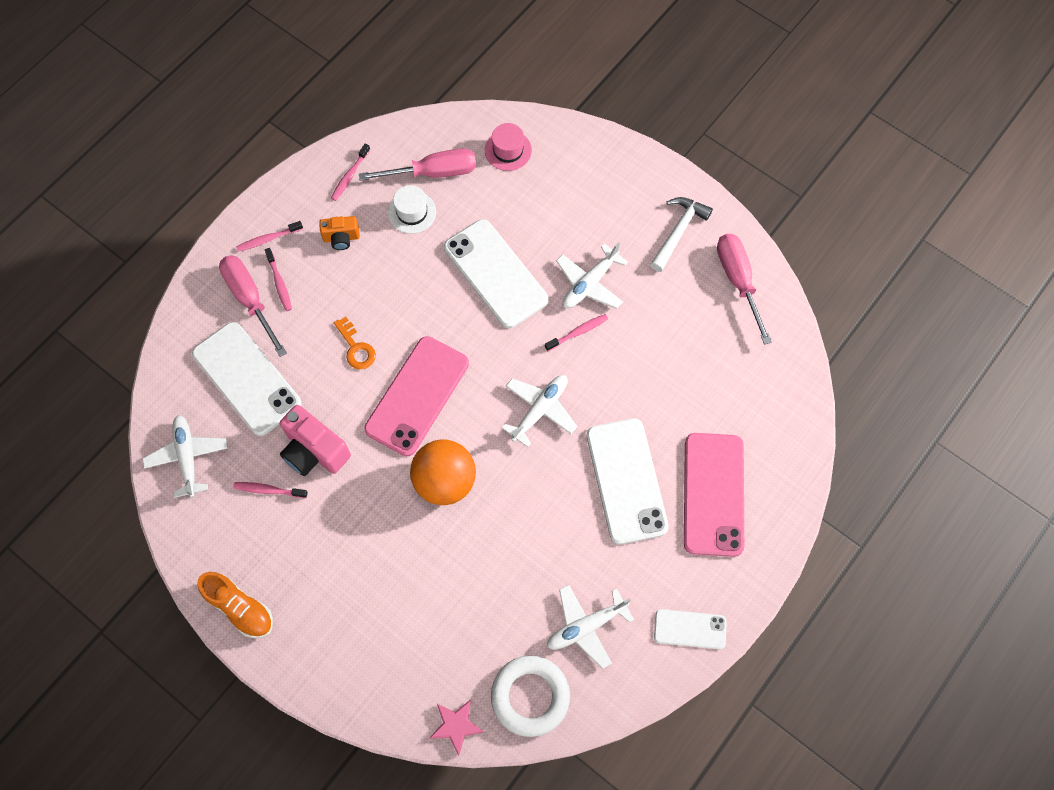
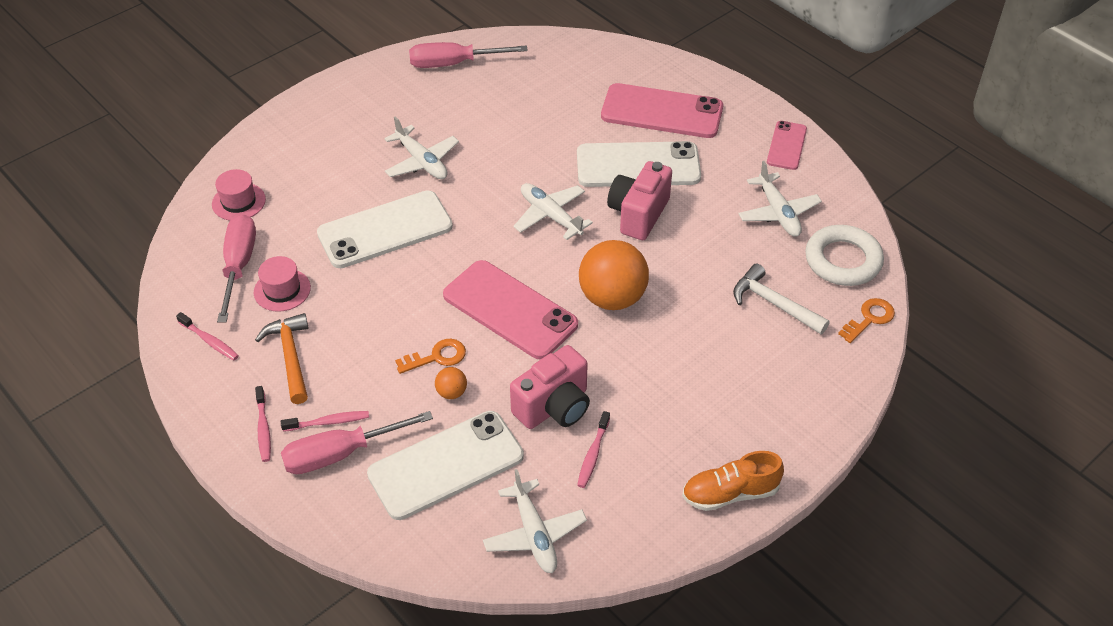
camera: 80 degrees left, 20 degrees down
white plane [142,415,228,498] -> white plane turned 105 degrees counterclockwise [483,469,587,573]
orange shoe [197,572,273,638] -> orange shoe turned 150 degrees counterclockwise [682,451,784,511]
orange camera [319,216,360,250] -> orange hammer [255,313,309,404]
white hat [388,185,436,234] -> pink hat [254,256,311,312]
pink star [429,700,484,756] -> orange key [838,298,895,343]
pink toothbrush [545,314,608,351] -> none
white hammer [650,197,713,272] -> white hammer moved to [733,263,830,334]
white phone [654,609,727,649] -> pink phone [767,121,807,170]
none -> orange ball [435,367,467,399]
none -> pink camera [607,161,672,240]

